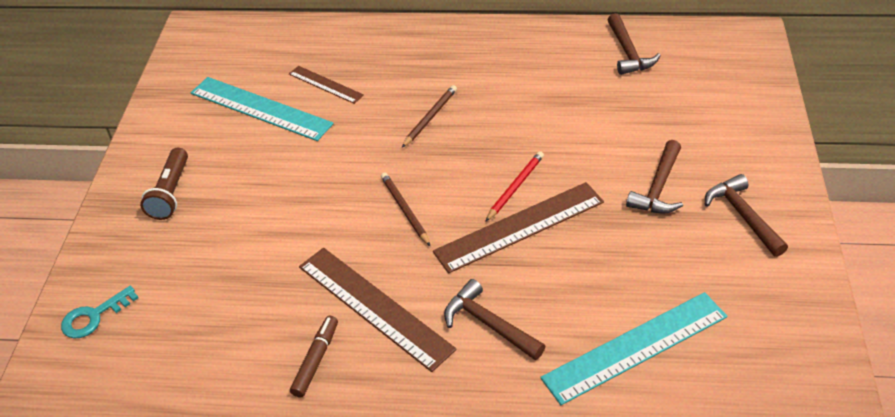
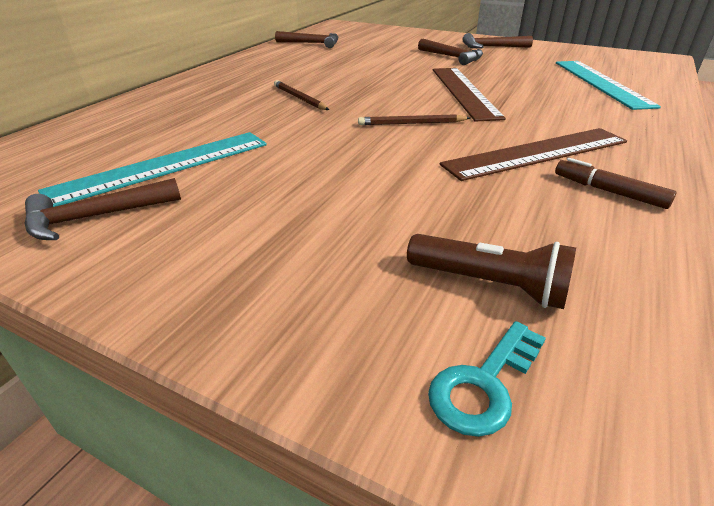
camera: 70 degrees left, 10 degrees down
turquoise key [61,286,138,339] -> turquoise key turned 60 degrees clockwise [428,321,546,437]
brown flashlight [140,148,188,220] -> brown flashlight moved to [407,234,576,309]
brown ruler [289,66,364,104] -> none
brown hammer [444,279,545,360] -> brown hammer moved to [24,178,181,240]
red pencil [485,151,544,222] -> none

